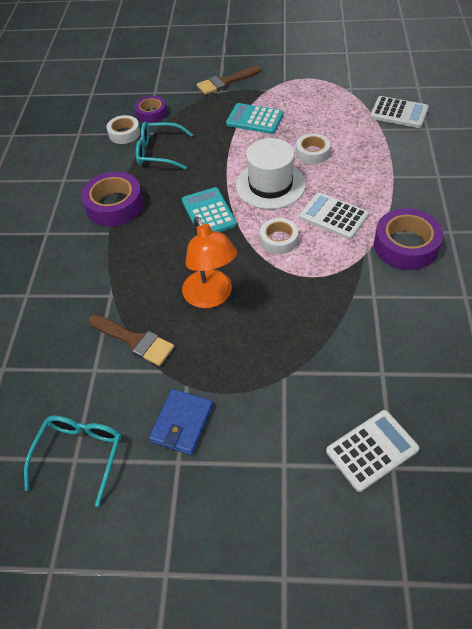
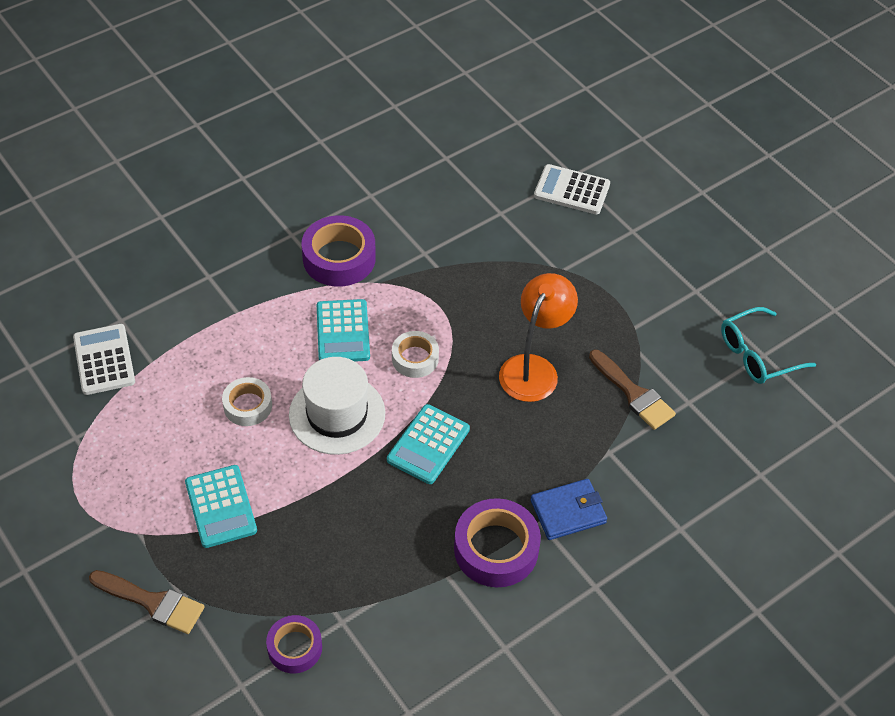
camera: 135 degrees left, 0 degrees up
brown brush [89,315,174,366] -> brown brush turned 150 degrees clockwise [589,350,676,430]
white tape [107,115,140,144] -> none
turquoise glasses [136,122,193,170] -> none
blue wallet [149,389,213,455] -> blue wallet moved to [531,479,607,540]
white calculator [299,192,369,239] -> turquoise calculator [317,299,370,362]

